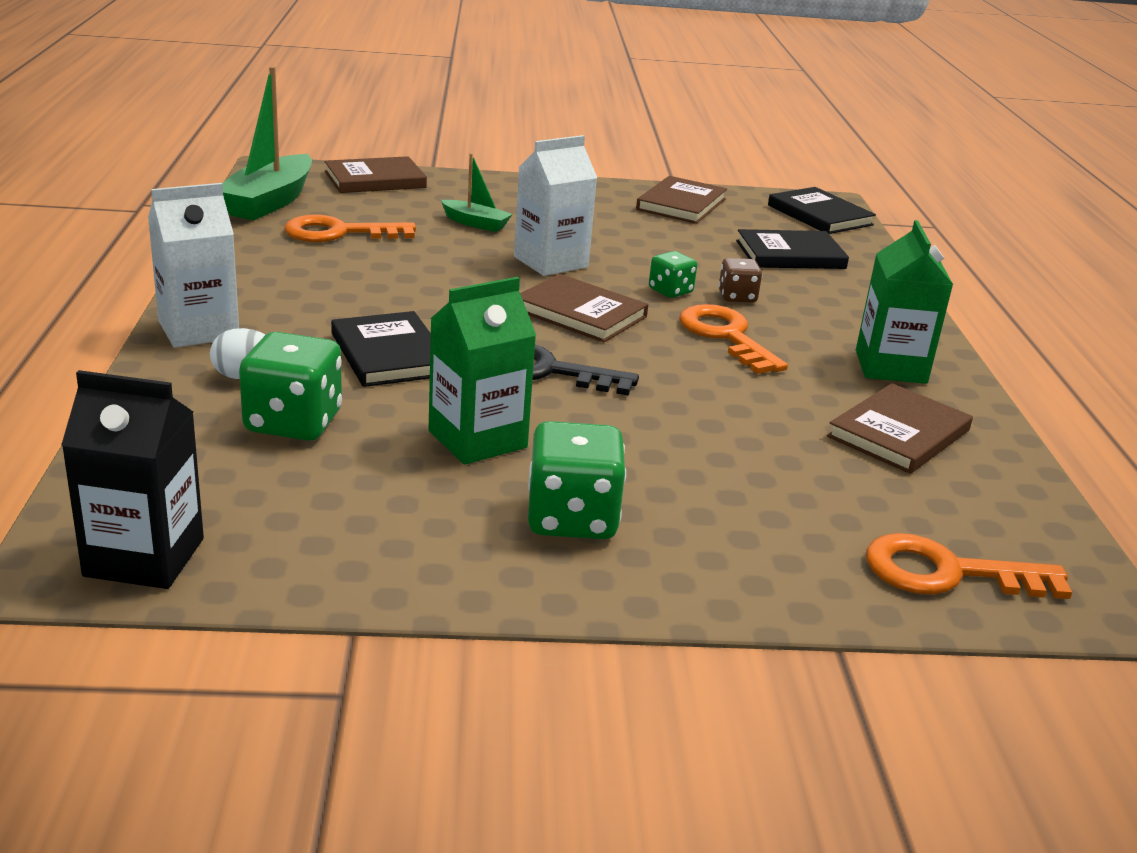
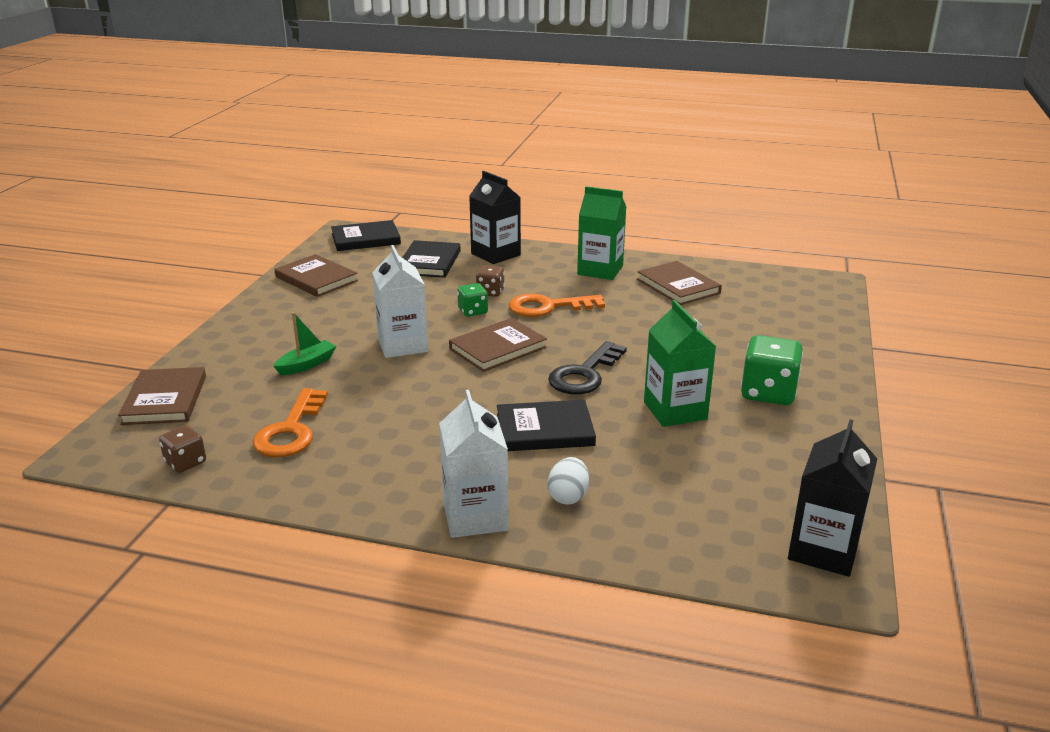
camera: 70 degrees left, 0 degrees up
green boat [222,67,312,220] -> brown dice [159,425,206,473]
green dice [239,332,342,441] -> none
orange key [866,533,1072,599] -> none
none -> black carton [469,171,521,264]

